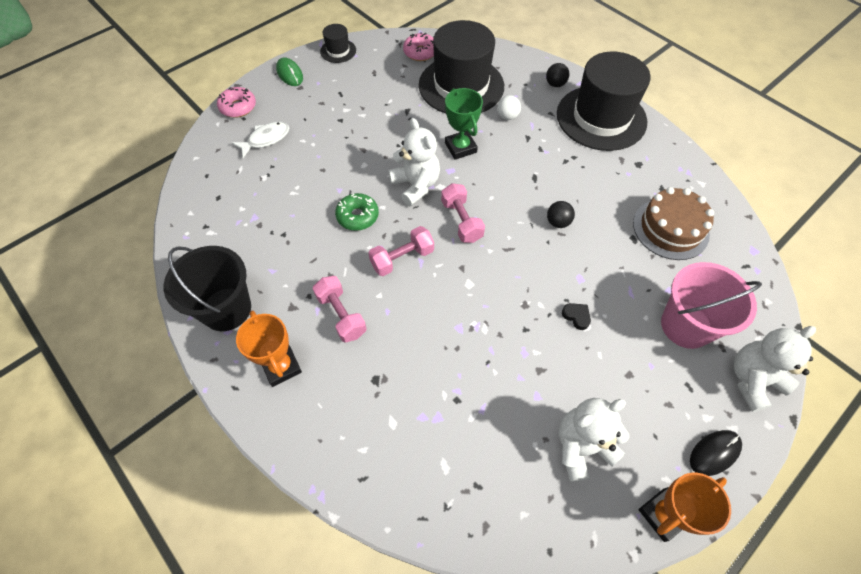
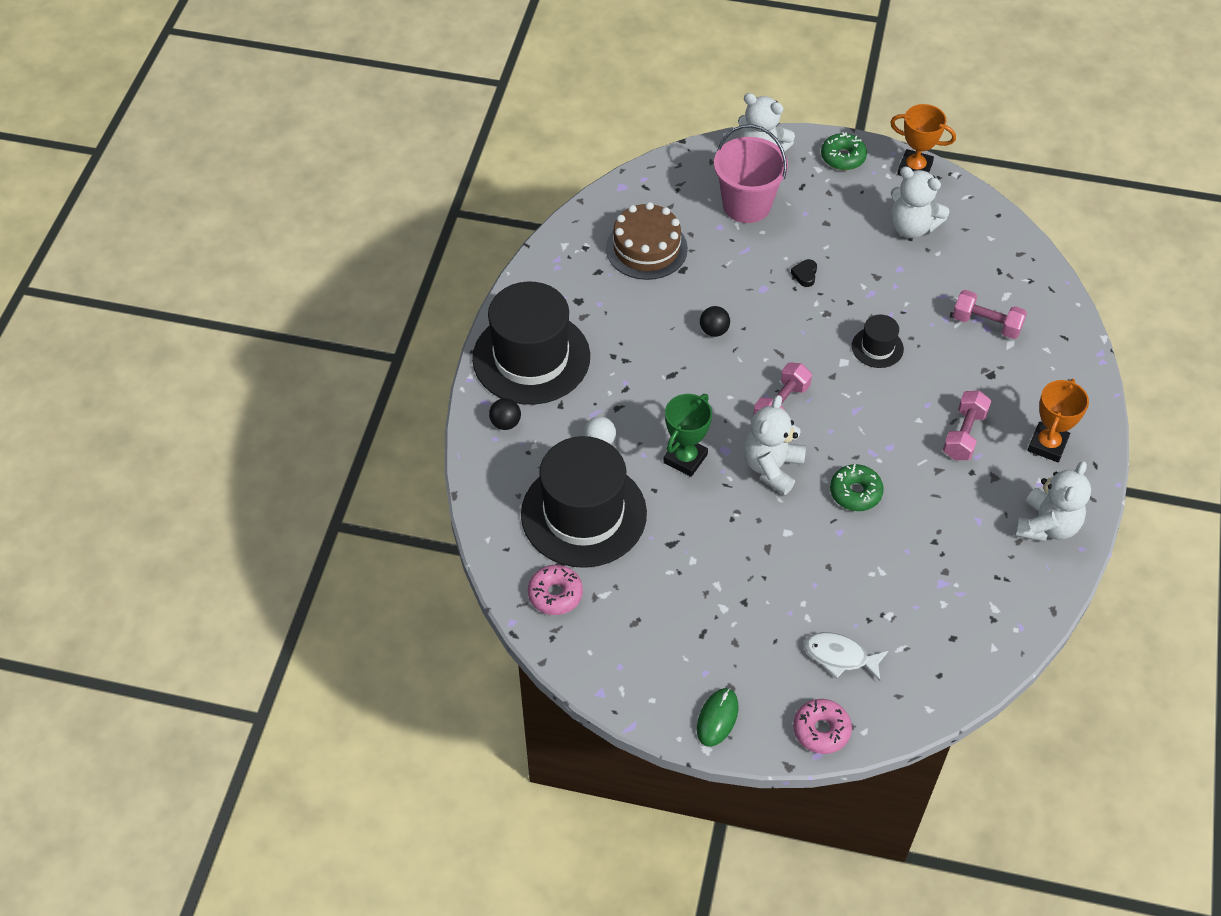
camera: 125 degrees left, 5 degrees down
black bucket [164,246,251,331] -> white teddy bear [1015,461,1091,542]
black hat [320,24,356,63] -> black hat moved to [852,315,904,368]
pink dumbbell [368,226,434,276] -> pink dumbbell moved to [952,290,1027,339]
black mouse [690,430,742,476] -> green donut [821,132,867,170]

